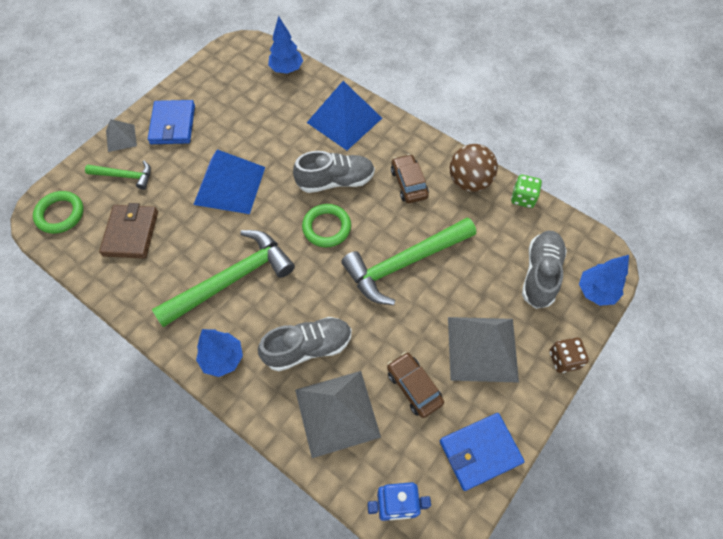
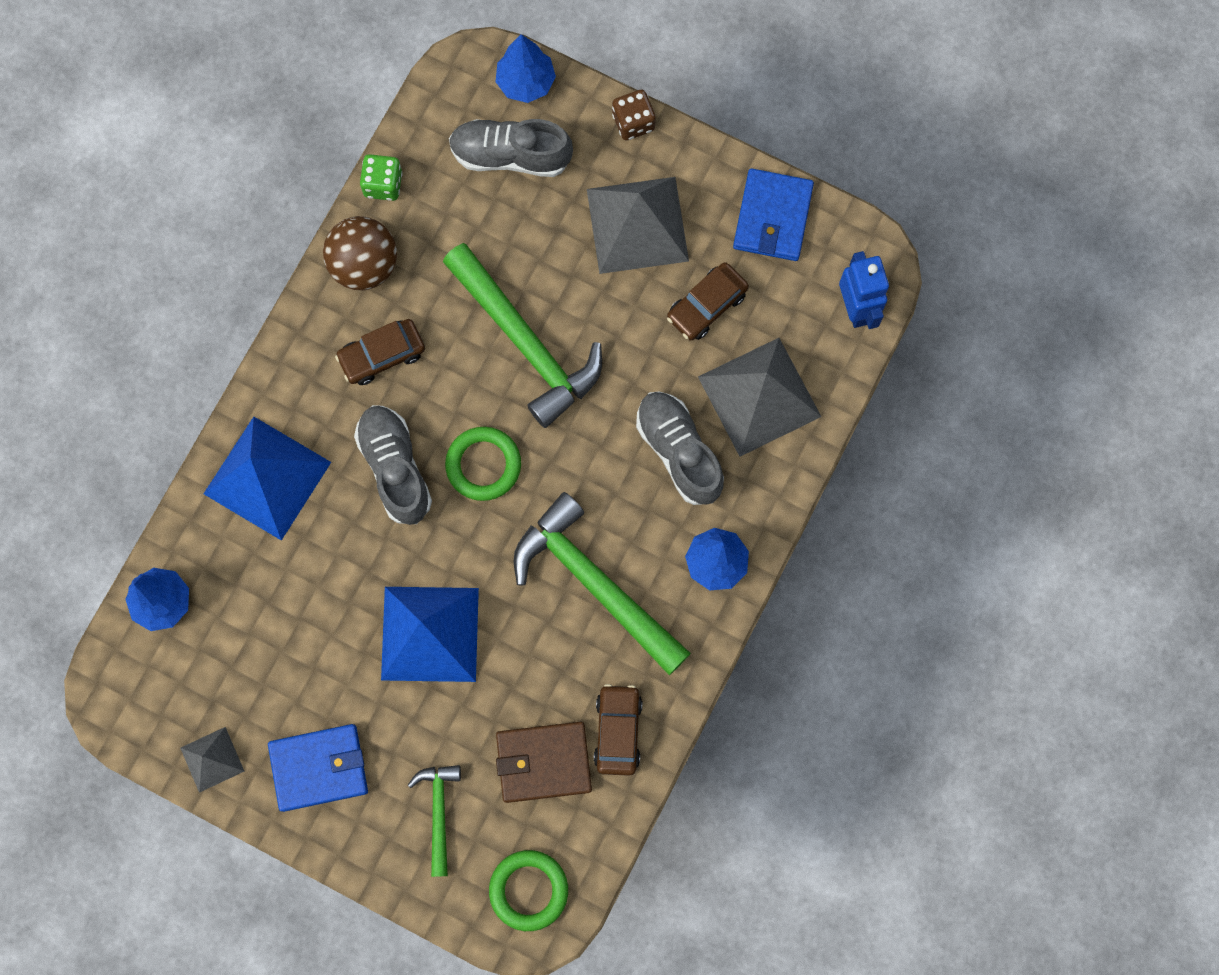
camera: 100 degrees left, 15 degrees up
grey pyramid [106,119,137,152] -> grey pyramid moved to [180,727,244,793]
blue wallet [440,413,525,491] -> blue wallet turned 45 degrees clockwise [733,168,814,261]
none -> brown car [594,684,642,776]

